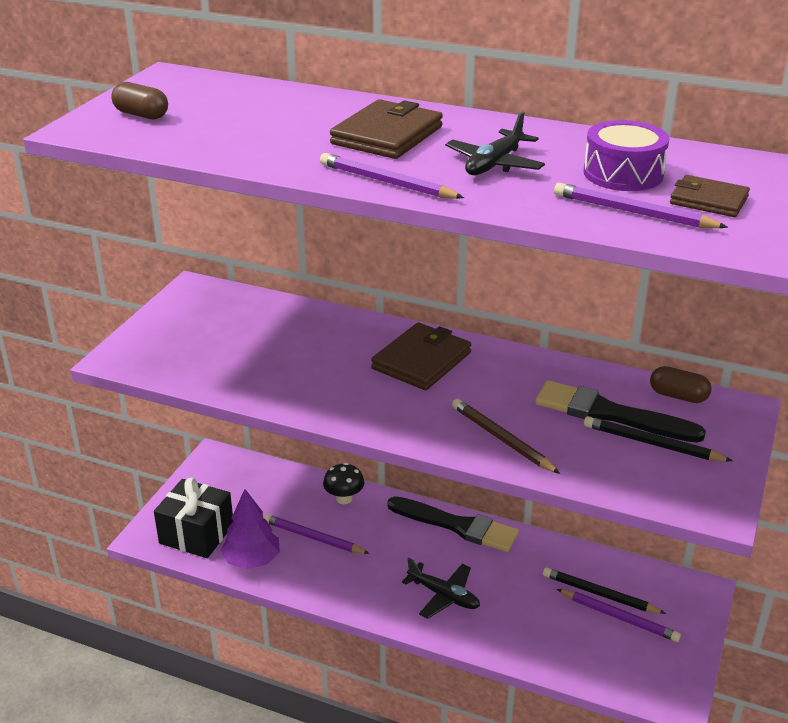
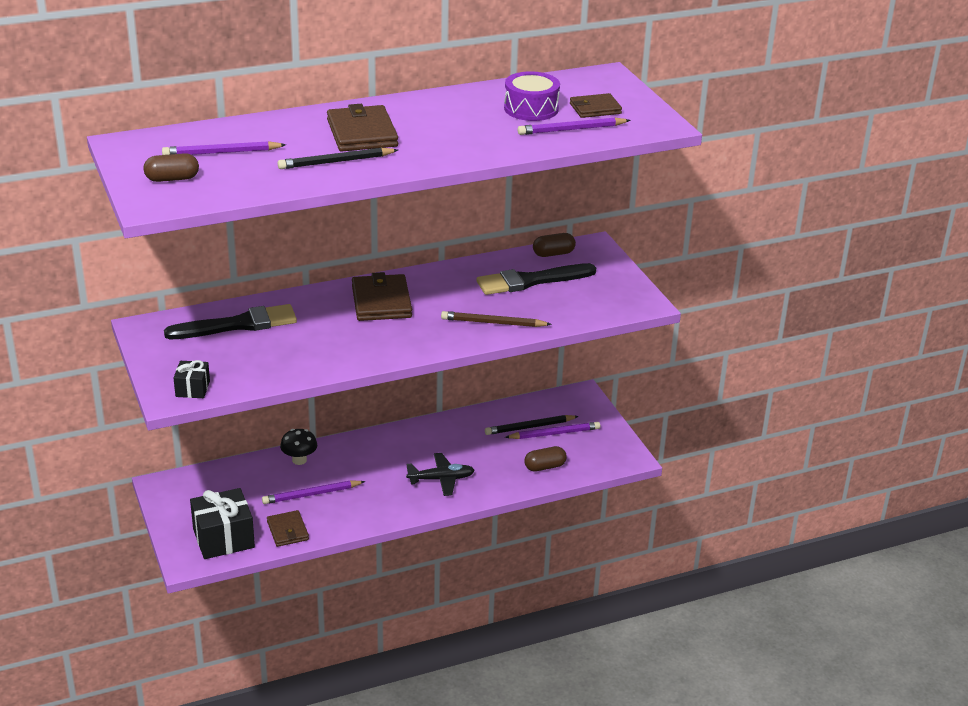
camera: 45 degrees left, 0 degrees up
purple tree [220,489,280,569] -> brown wallet [267,510,309,547]
purple pencil [320,153,464,199] -> purple pencil moved to [162,141,286,155]
black brush [387,496,519,552] -> black brush moved to [164,304,297,339]
black plane [445,111,545,175] -> none
black pencil [584,416,733,462] -> black pencil moved to [278,148,398,169]
none -> black gift [174,360,210,398]
none -> brown capsule [524,446,567,471]

